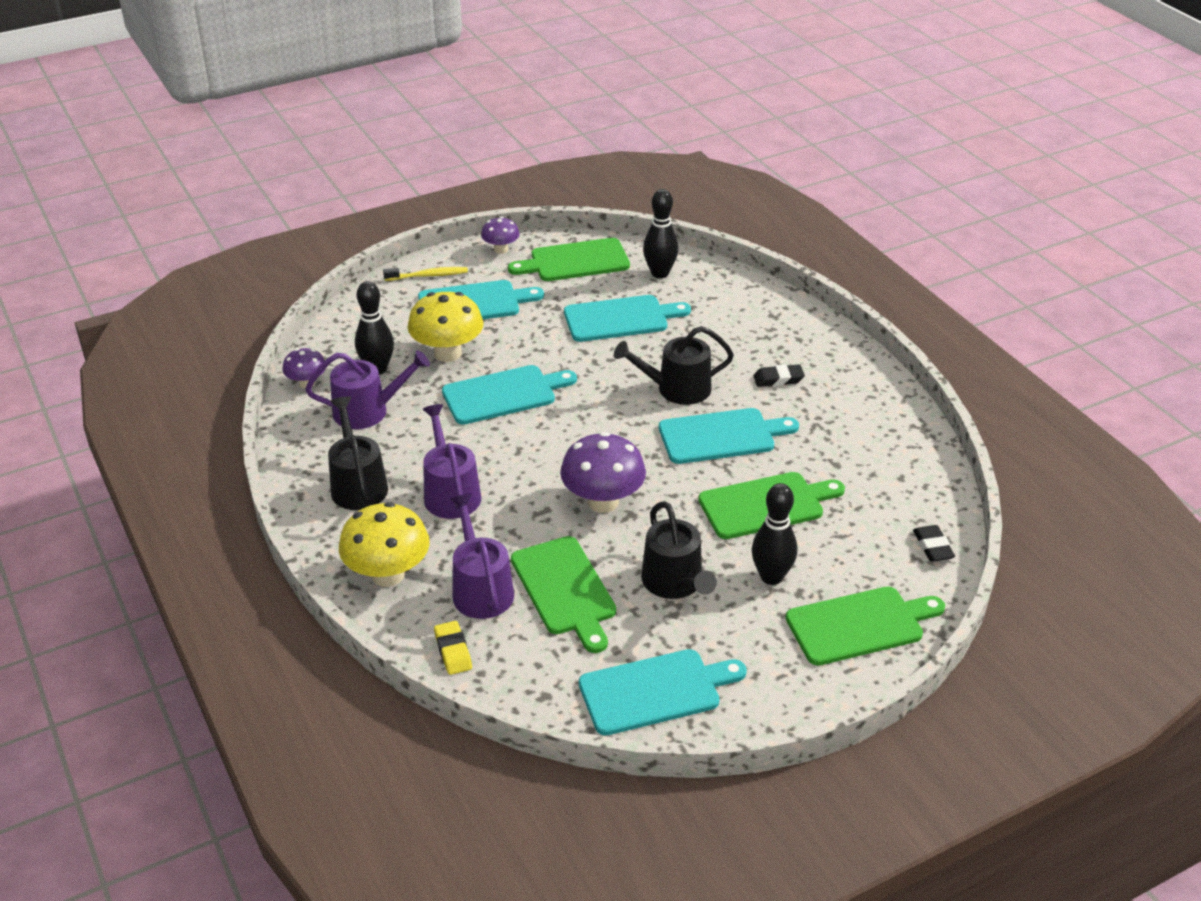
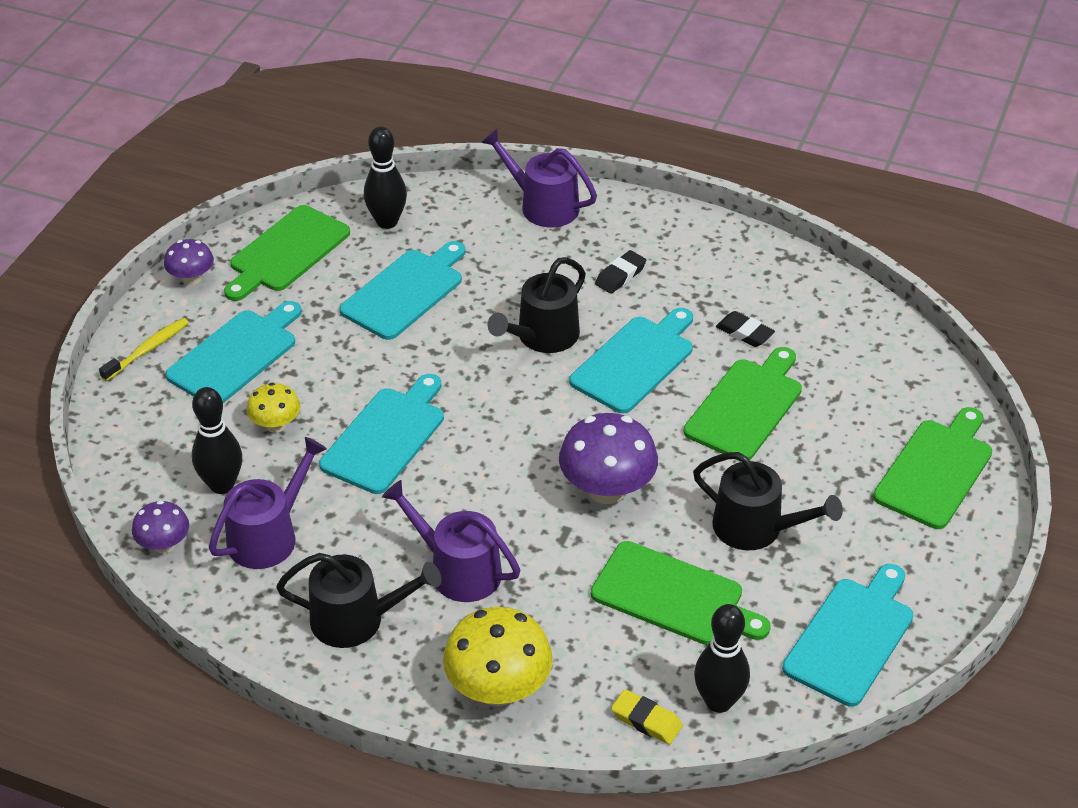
camera: 40 degrees left, 5 degrees up
black watering can [328,396,388,510] -> black watering can turned 150 degrees clockwise [276,553,441,648]
yellow mushroom [408,292,484,362] -> yellow mushroom [247,383,300,433], size x0.56
purple watering can [450,494,514,619] -> purple watering can moved to [481,129,597,227]
black bowling pin [752,483,797,585] -> black bowling pin moved to [694,604,750,713]
black eraser [913,525,955,562] -> black eraser moved to [716,311,775,347]

